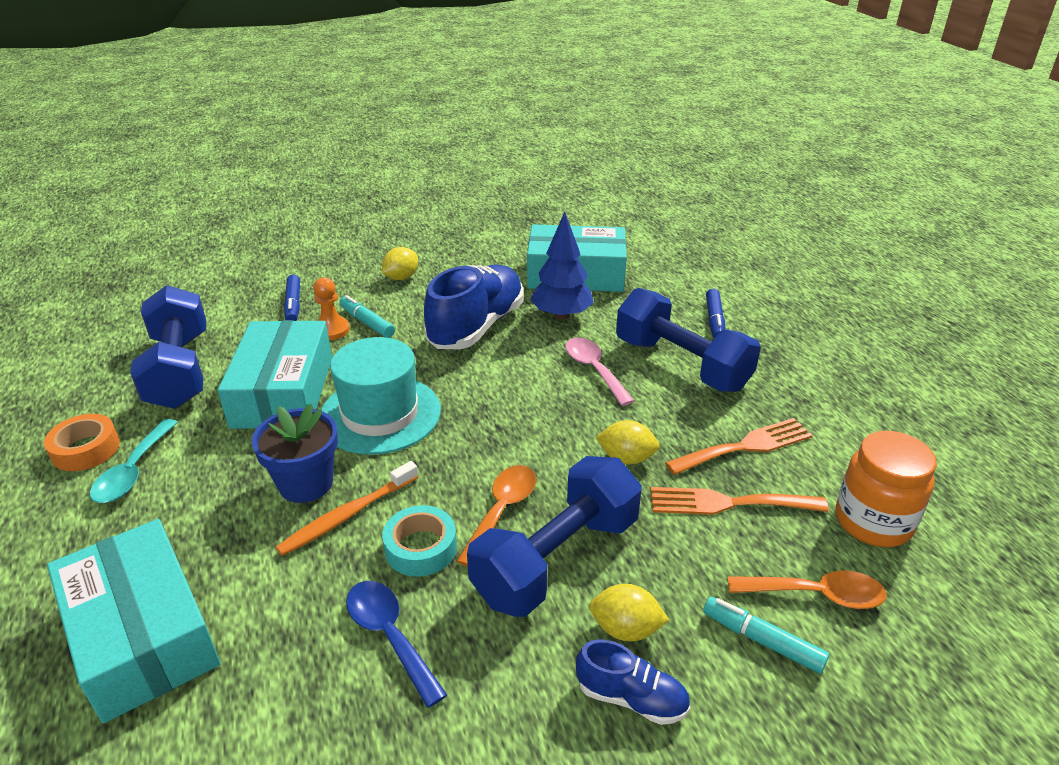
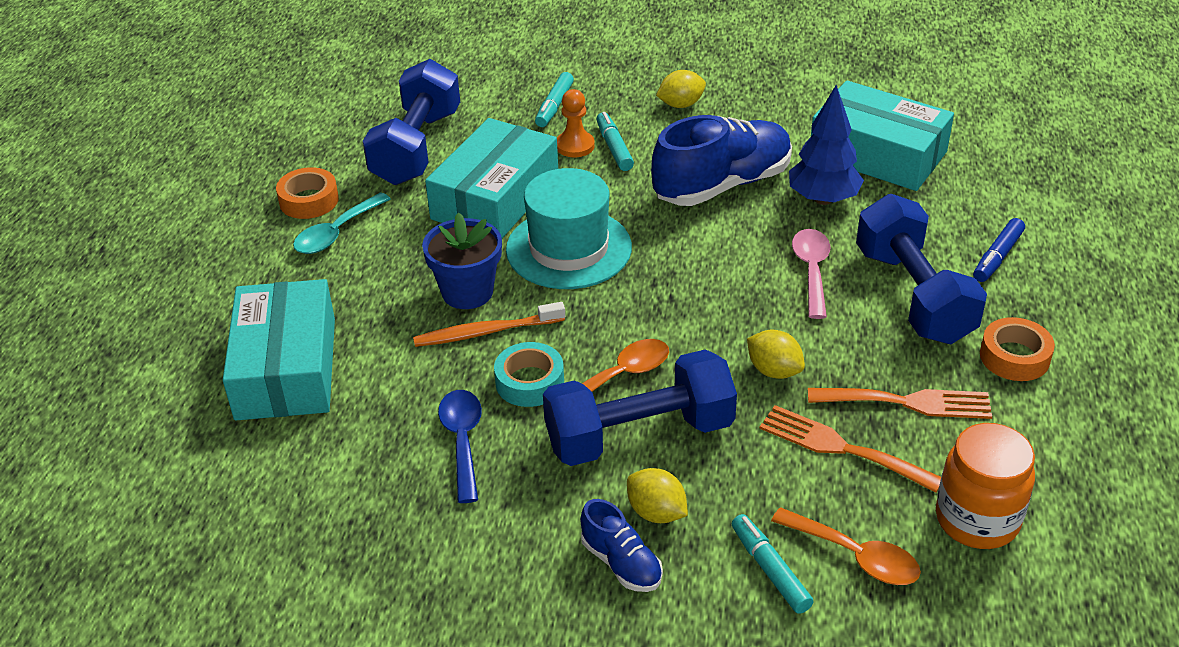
camera: 30 degrees right, 5 degrees up
blue marker [284,274,300,321] -> turquoise marker [535,72,574,127]
none -> orange tape [980,317,1055,381]

